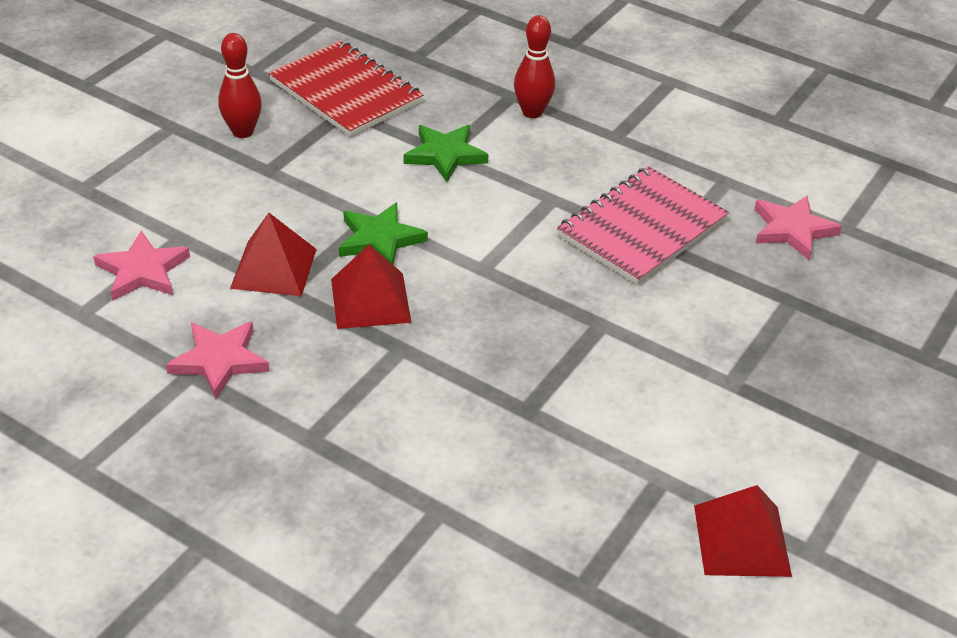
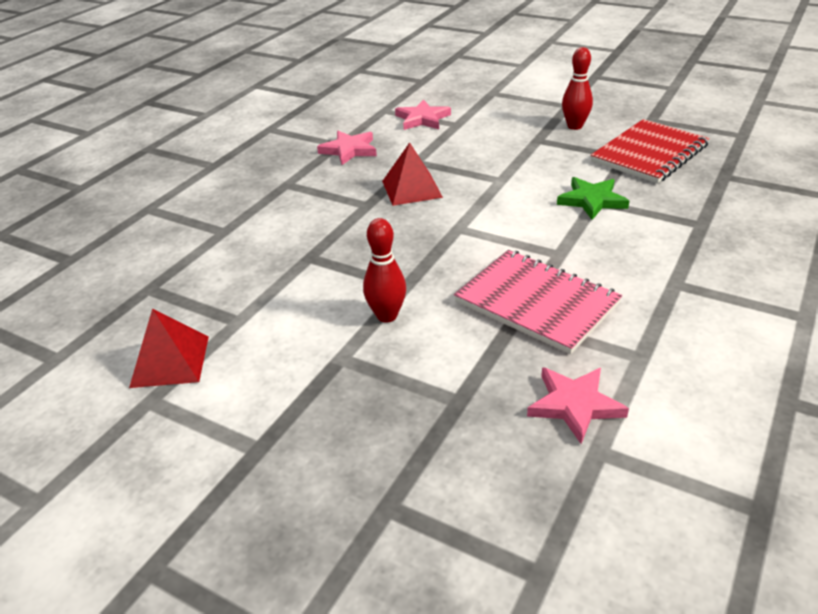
camera: 90 degrees right, 5 degrees down
red pyramid [230,213,317,296] -> none
green star [339,202,428,264] -> none
red bowling pin [514,15,555,118] -> red bowling pin moved to [363,218,406,322]

